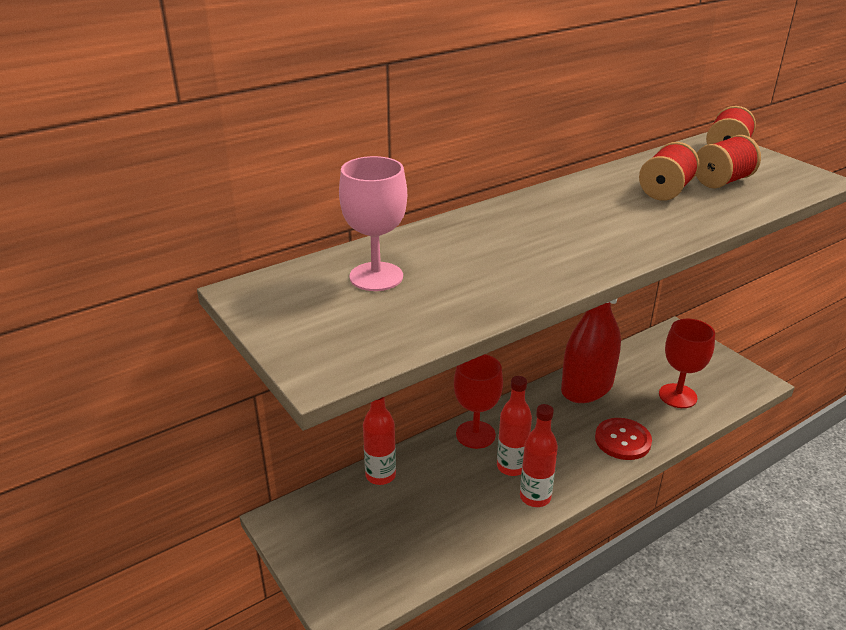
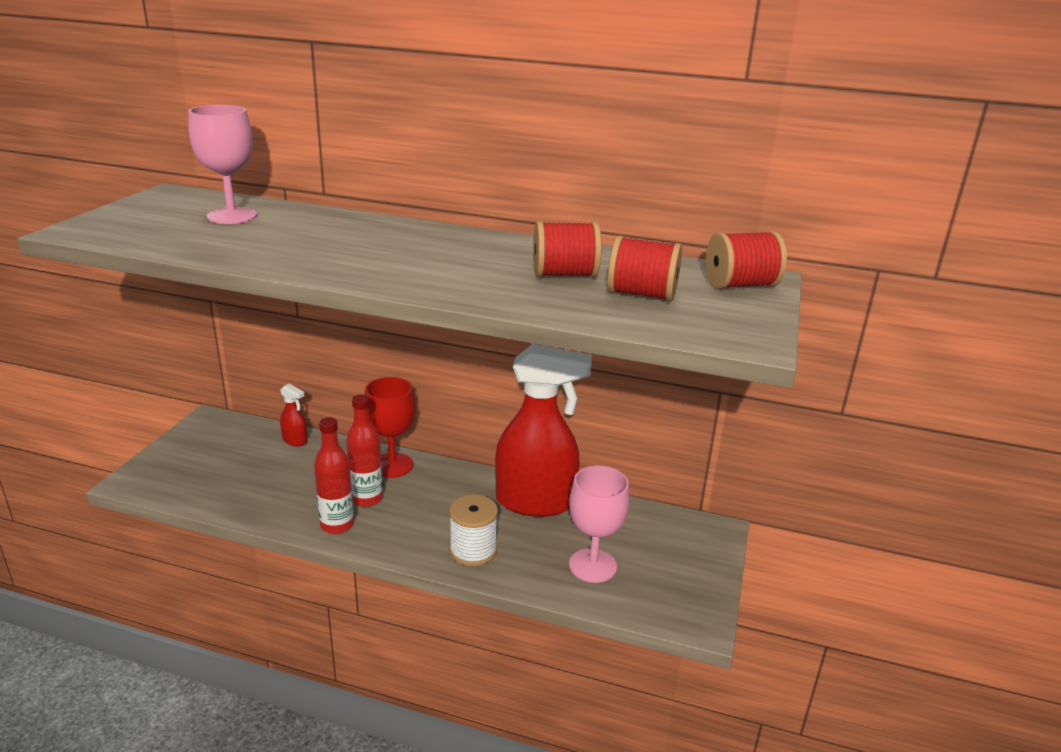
camera: 50 degrees right, 5 degrees down
red bottle [363,397,396,485] -> red spray bottle [280,384,308,446]
red button [595,418,652,460] -> white spool [449,495,498,566]
red goblet [659,319,715,408] -> pink goblet [569,466,630,583]

